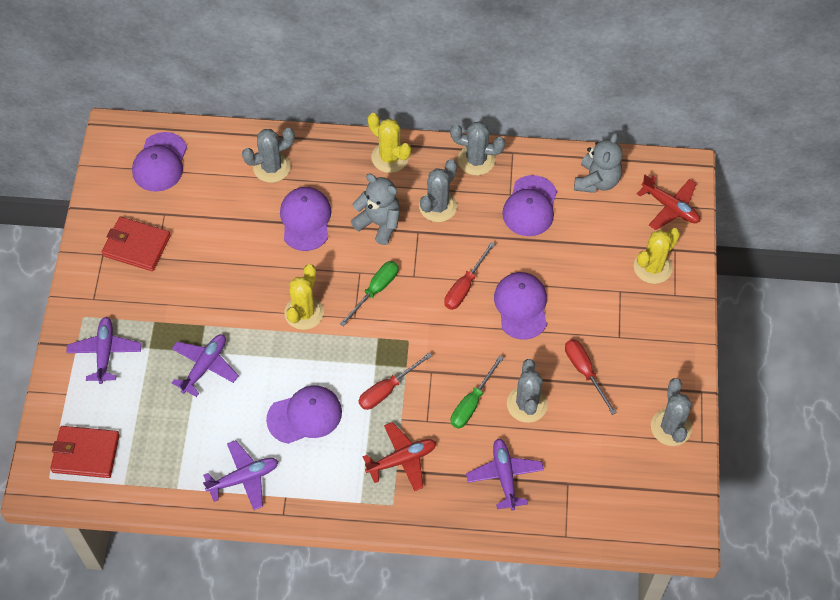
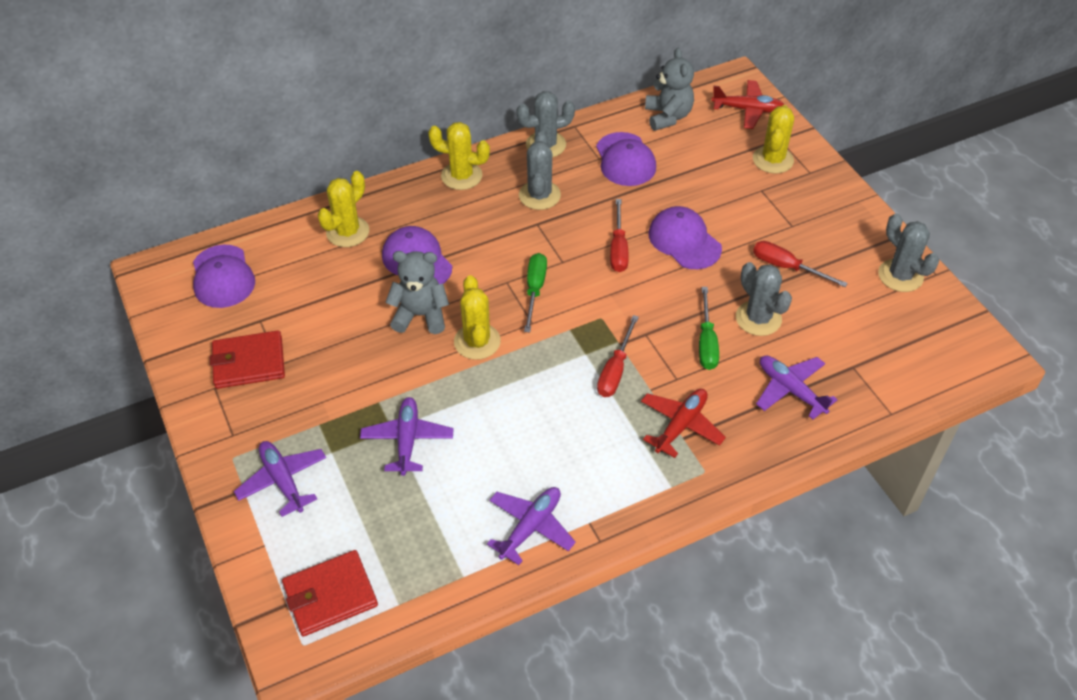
camera: 30 degrees left, 10 degrees down
grey cactus [242,128,295,183] -> yellow cactus [317,171,369,247]
purple cap [266,385,342,444] -> none
grey teddy bear [351,174,400,245] -> grey teddy bear moved to [385,251,449,334]

